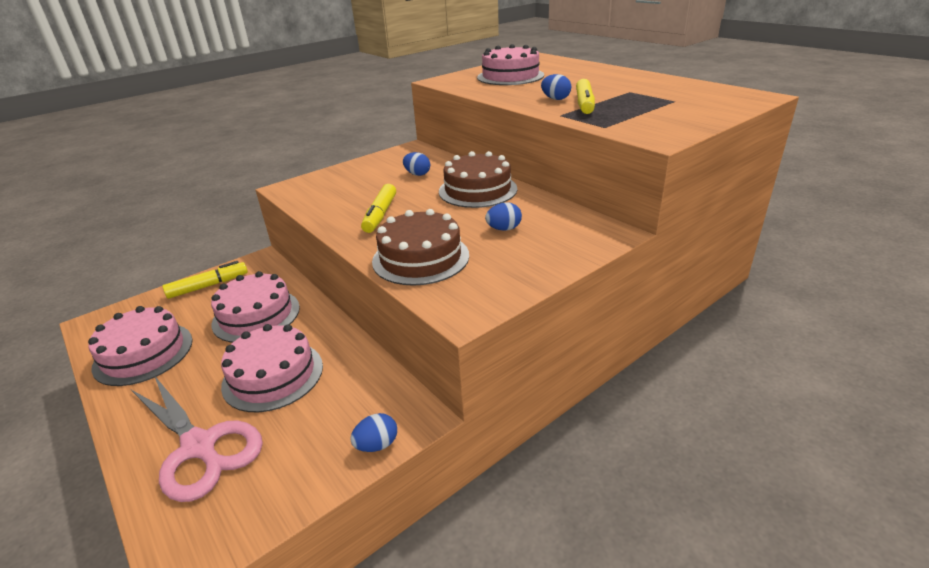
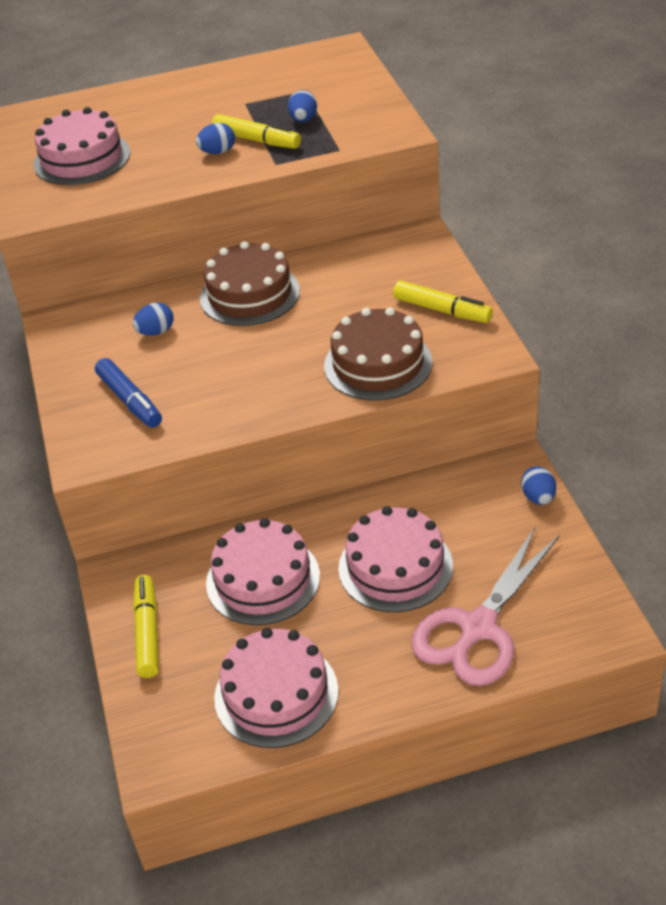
camera: 65 degrees left, 10 degrees up
pink scissors [131,375,263,502] -> pink scissors turned 150 degrees clockwise [411,528,560,686]
yellow marker [361,184,396,233] -> yellow marker moved to [393,281,493,323]
blue egg [485,202,522,231] -> blue egg moved to [288,90,317,122]
none -> blue marker [95,358,162,428]

